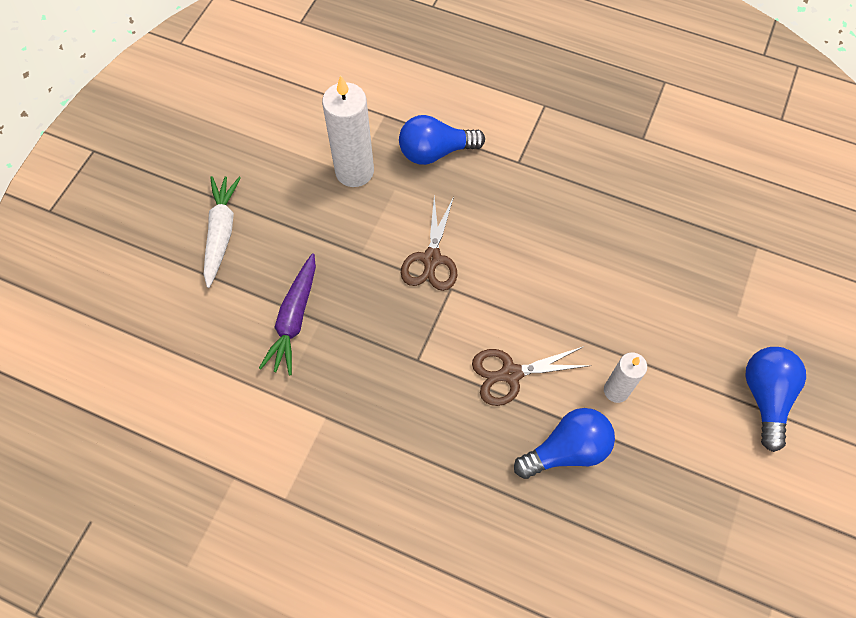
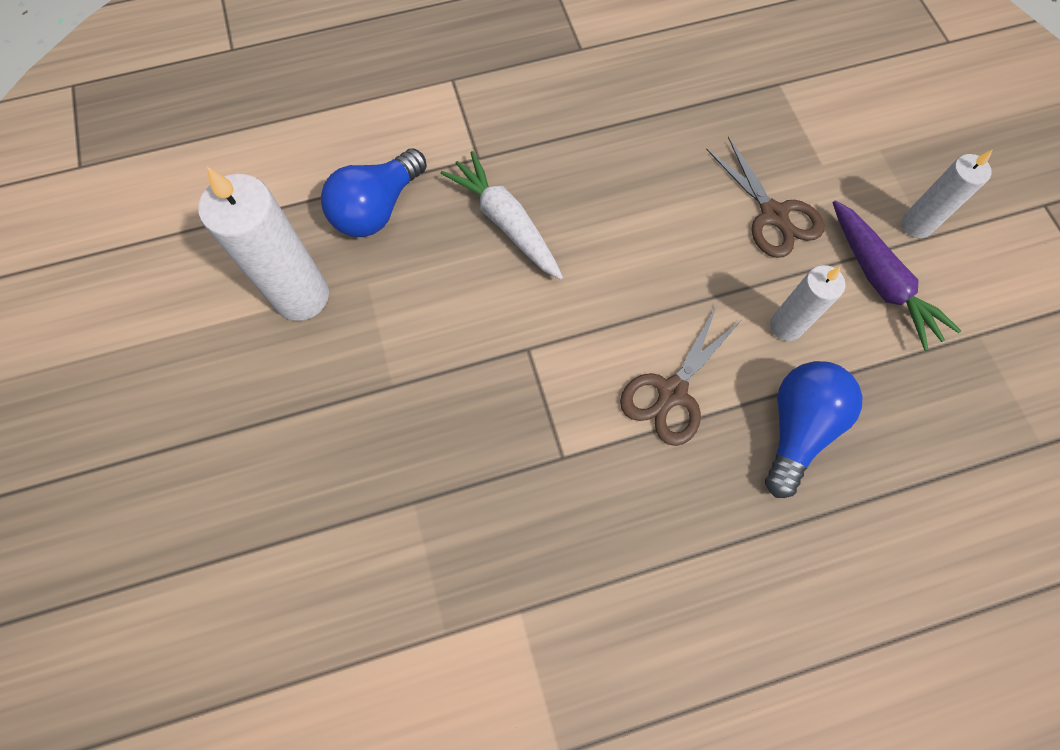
camera: 40 degrees left, 5 degrees up
white carrot [204,176,241,288] -> white carrot moved to [441,151,563,280]
purple carrot [259,253,316,375] -> purple carrot moved to [833,200,961,351]
brown scissors [401,196,457,291] -> brown scissors moved to [706,136,824,258]
blue light bulb [745,347,806,452] -> white candle [901,150,992,238]

